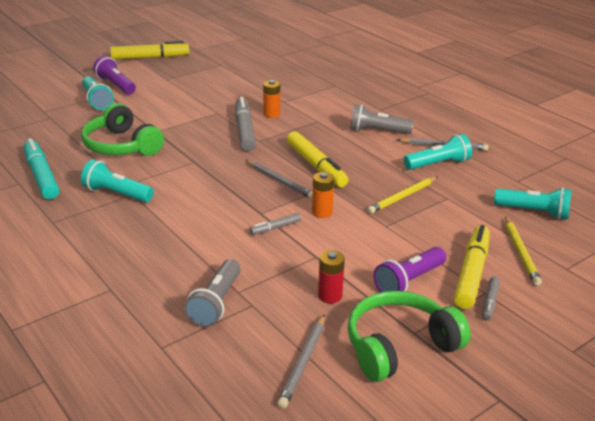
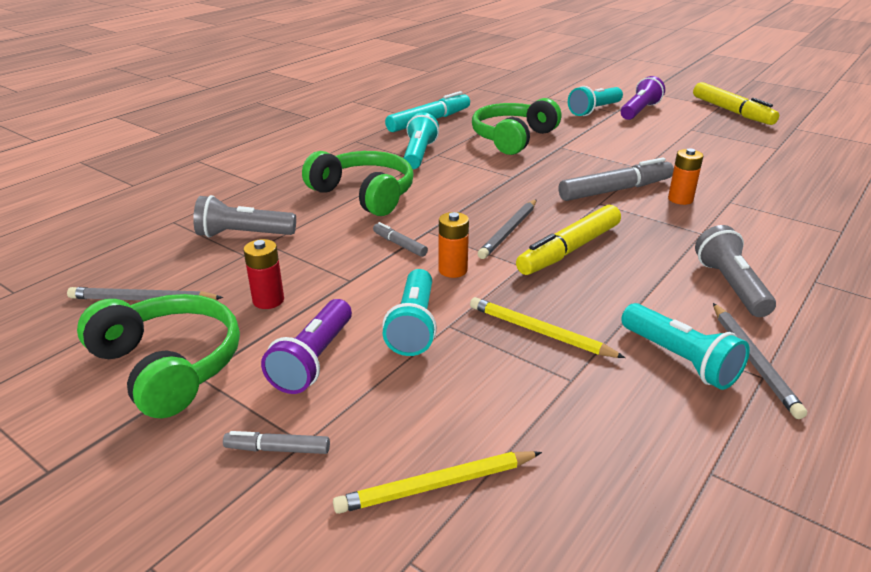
camera: 75 degrees right, 0 degrees up
purple flashlight [374,247,446,292] -> purple flashlight turned 105 degrees counterclockwise [261,299,352,394]
yellow marker [454,225,490,309] -> none
turquoise flashlight [494,187,572,220] -> turquoise flashlight moved to [382,269,437,356]
none -> green headphones [302,151,414,216]

